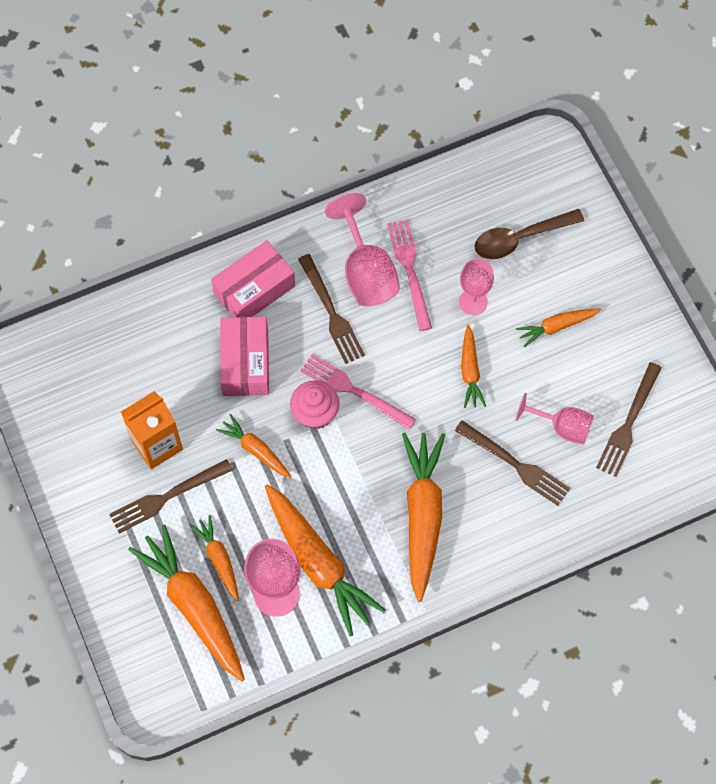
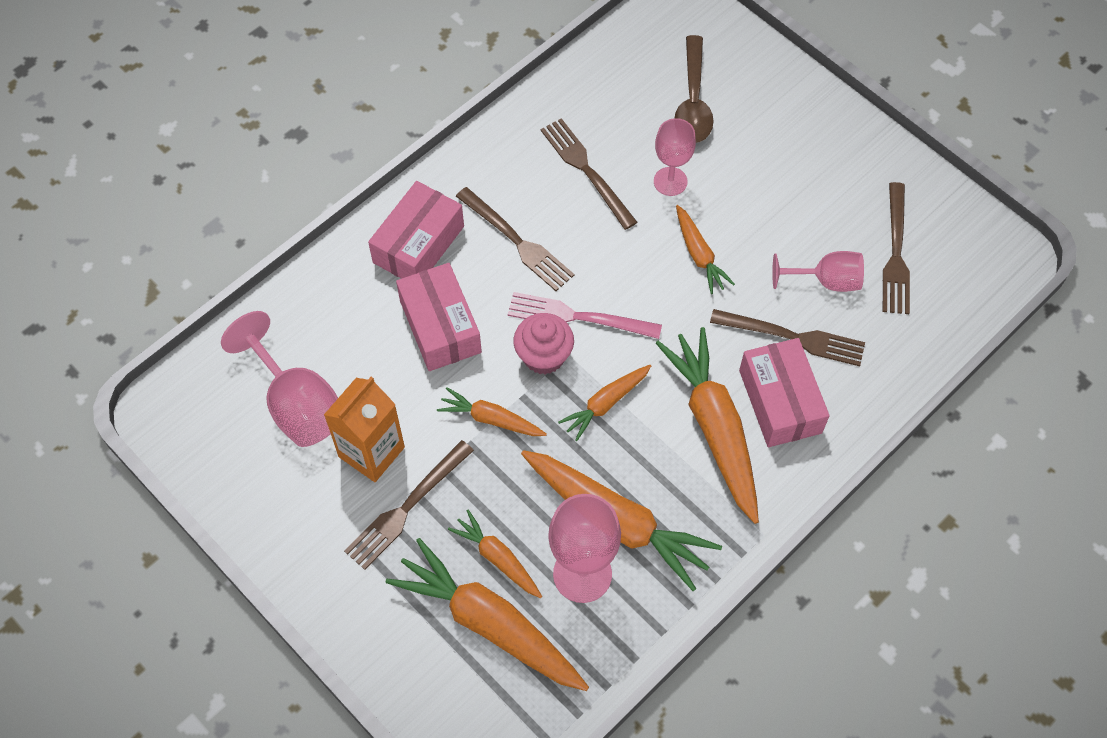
camera: 20 degrees left, 5 degrees down
pink goblet [325,193,400,306] -> pink goblet moved to [221,311,338,447]
pink fork [387,219,432,331] -> brown fork [541,118,638,230]
brown spoon [474,209,584,259] -> brown spoon turned 45 degrees counterclockwise [675,35,714,143]
orange carrot [516,308,601,347] -> orange carrot moved to [558,365,651,441]
none -> pink box [739,338,830,447]

